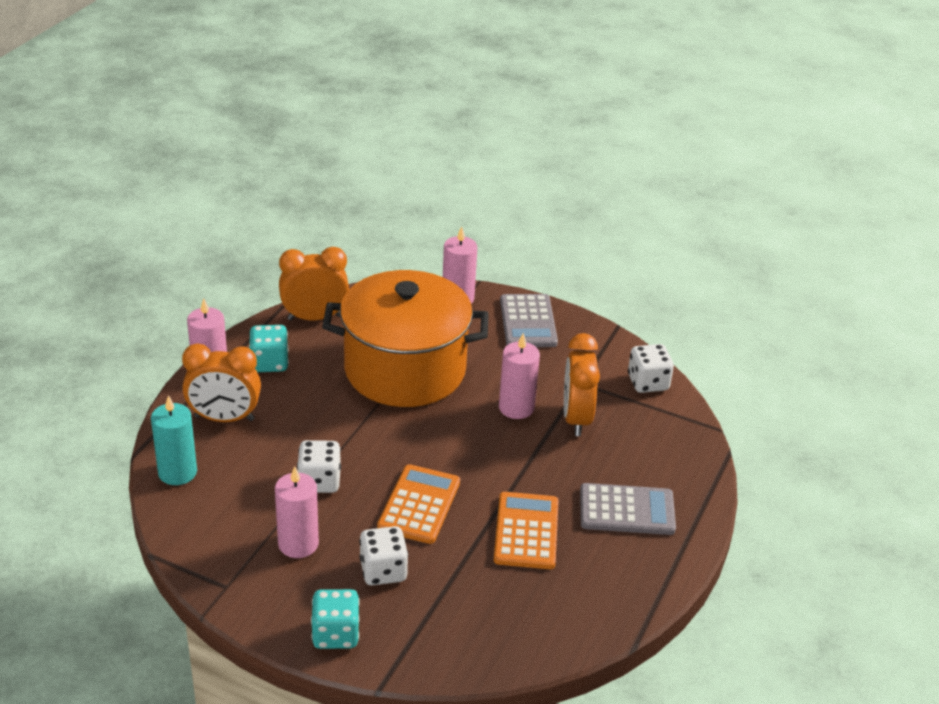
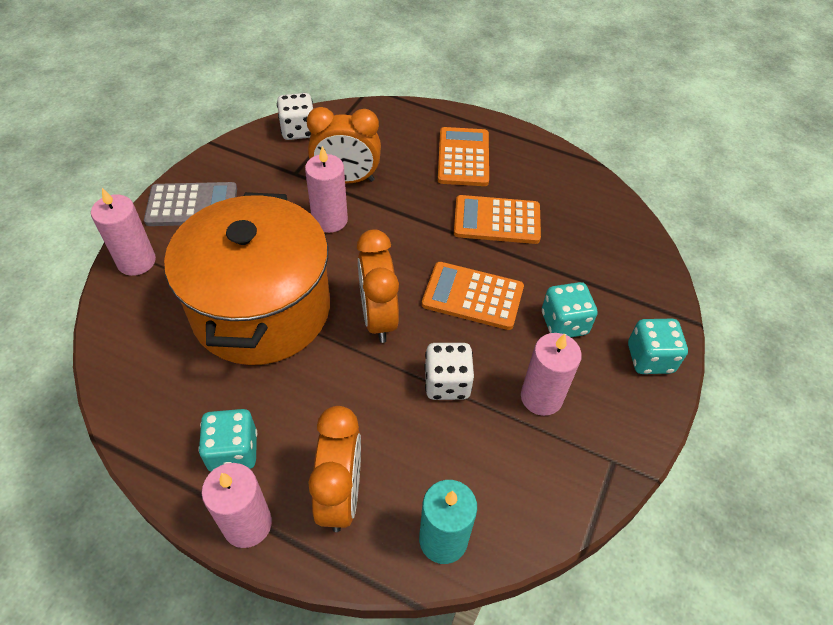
camera: 90 degrees left, 15 degrees up
orange clock [279,247,349,320] -> orange clock moved to [357,229,399,343]
white dice [359,526,408,585] -> turquoise dice [542,282,597,337]
grey calculator [580,483,676,535] -> orange calculator [438,127,489,186]

